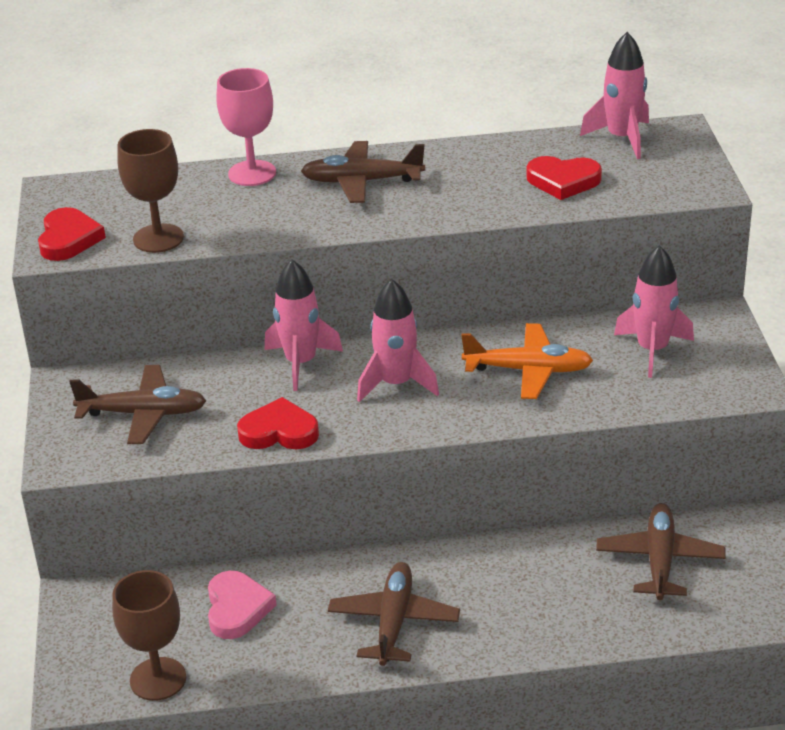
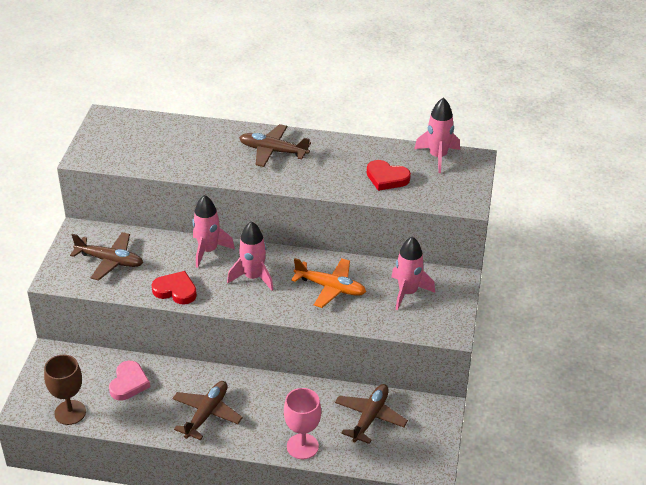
camera: 15 degrees right, 5 degrees up
red heart [38,207,106,261] -> none
brown goblet [117,129,184,253] -> none
pink goblet [216,68,276,186] -> pink goblet moved to [284,388,321,459]

